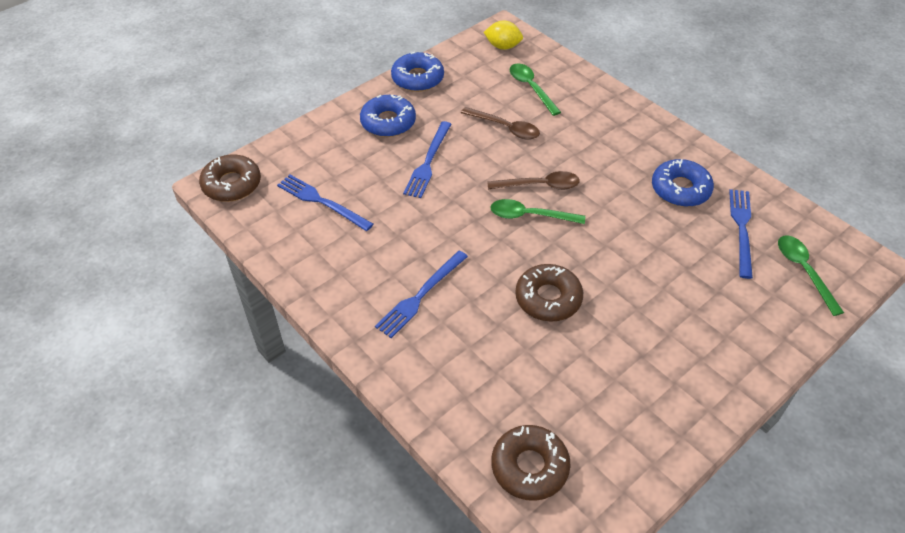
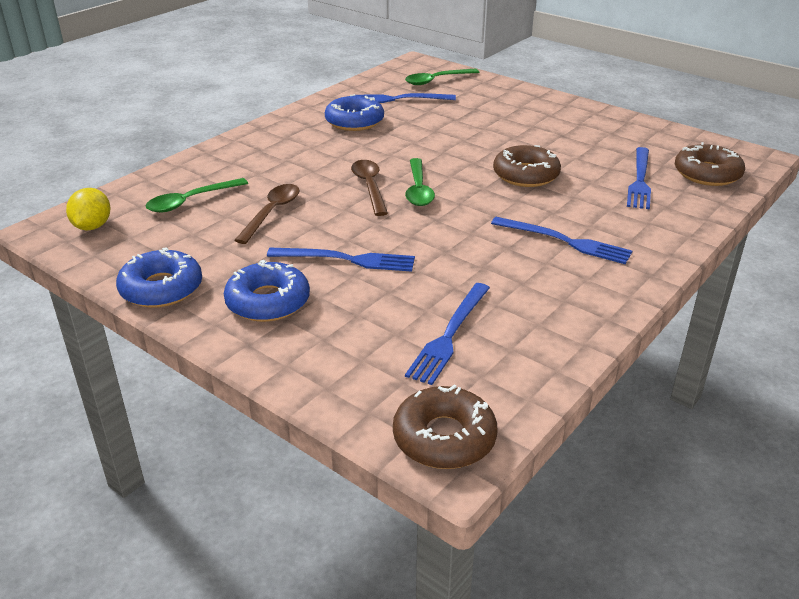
camera: 100 degrees left, 15 degrees down
none -> blue fork [627,147,651,210]

